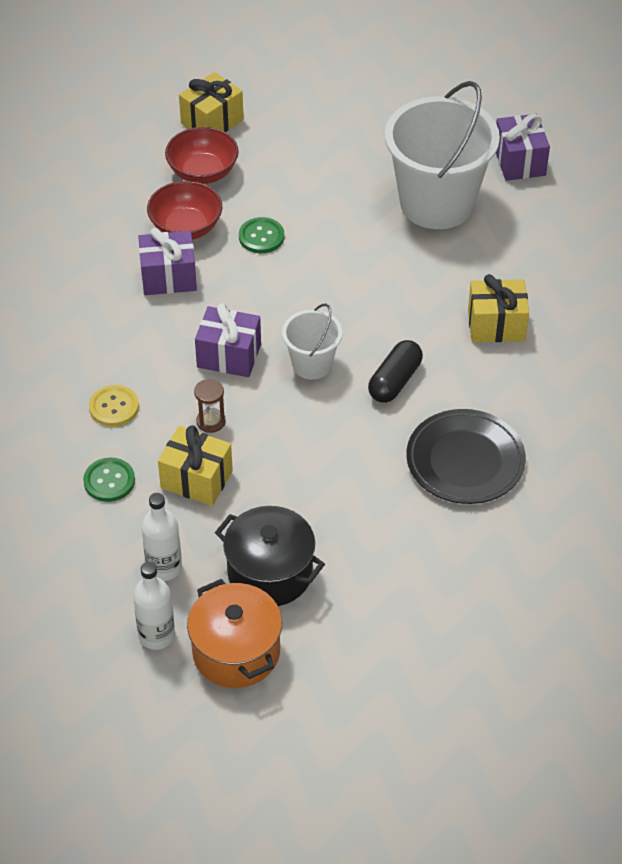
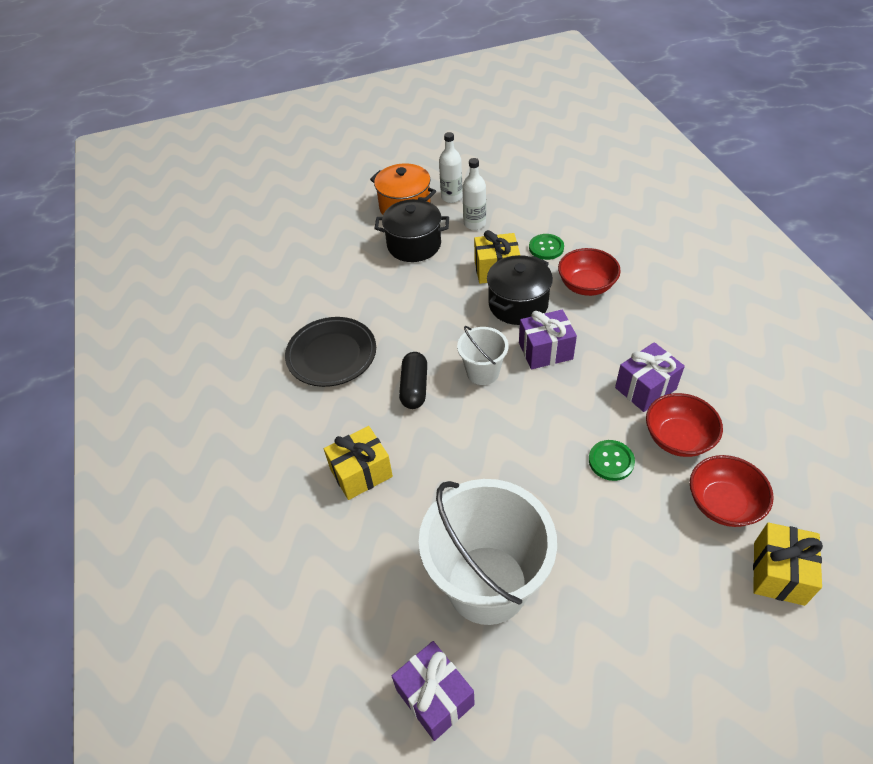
camera: 155 degrees right, 0 degrees up
yellow button [89,385,139,427] -> red bowl [558,248,621,296]
brown hourglass [194,379,226,433] -> black pot [487,255,553,325]

